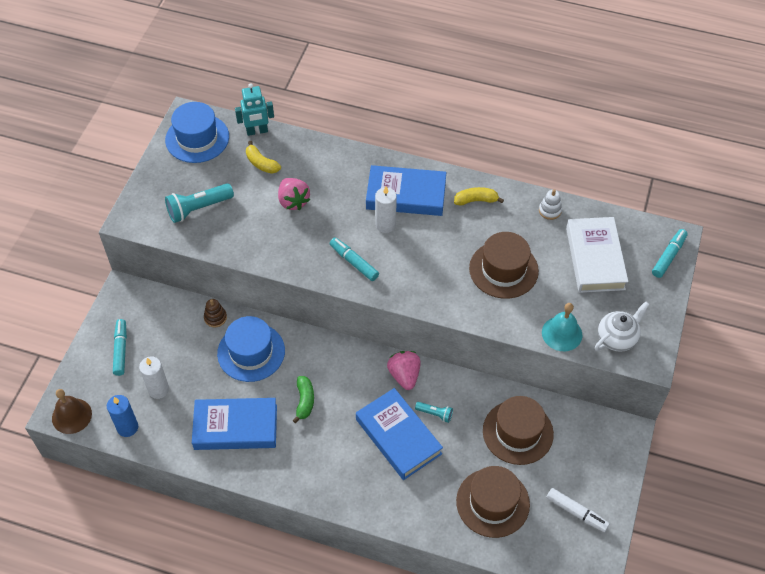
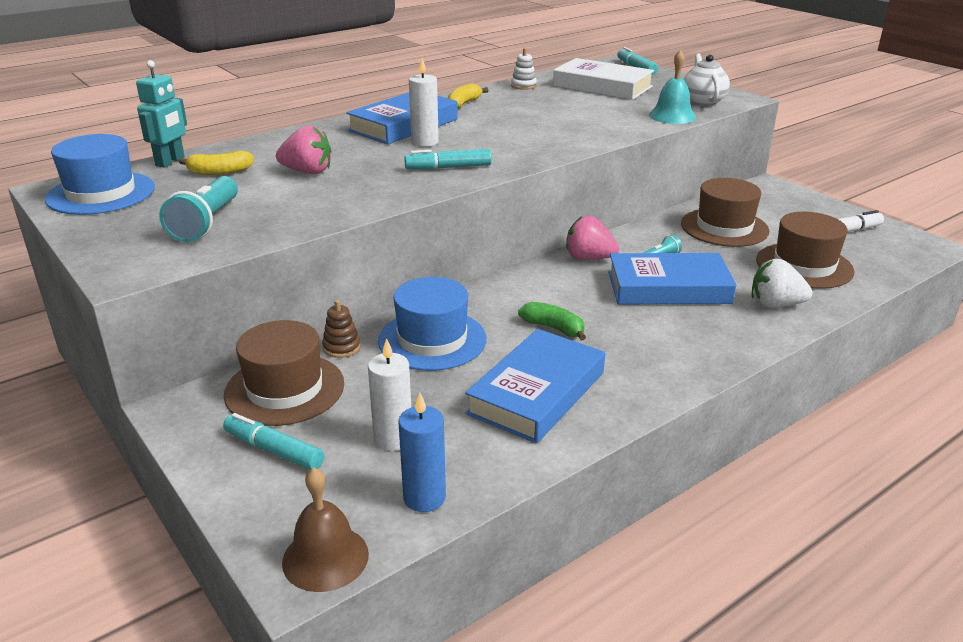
camera: 55 degrees left, 25 degrees down
brown hat [469,232,539,299] -> brown hat moved to [224,320,344,426]
none -> white strawberry [752,259,812,308]

